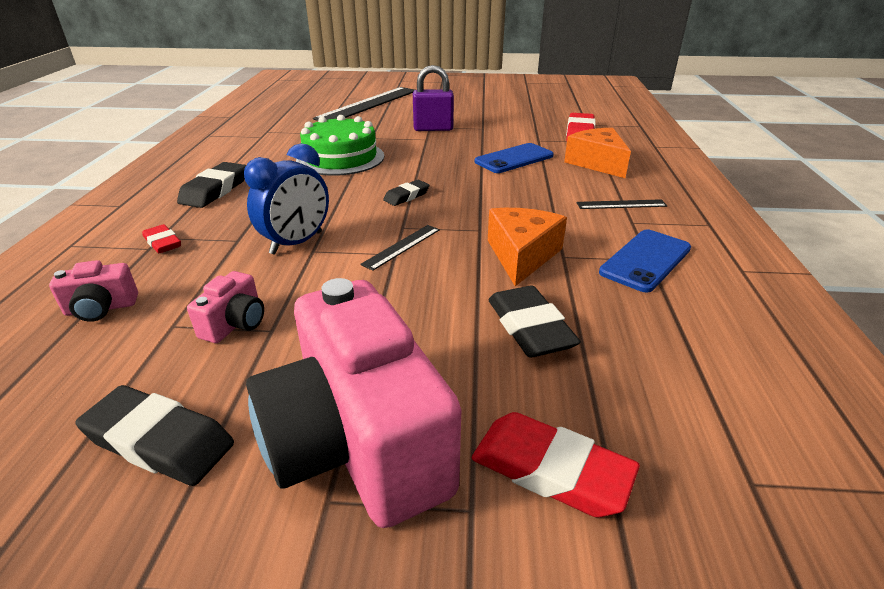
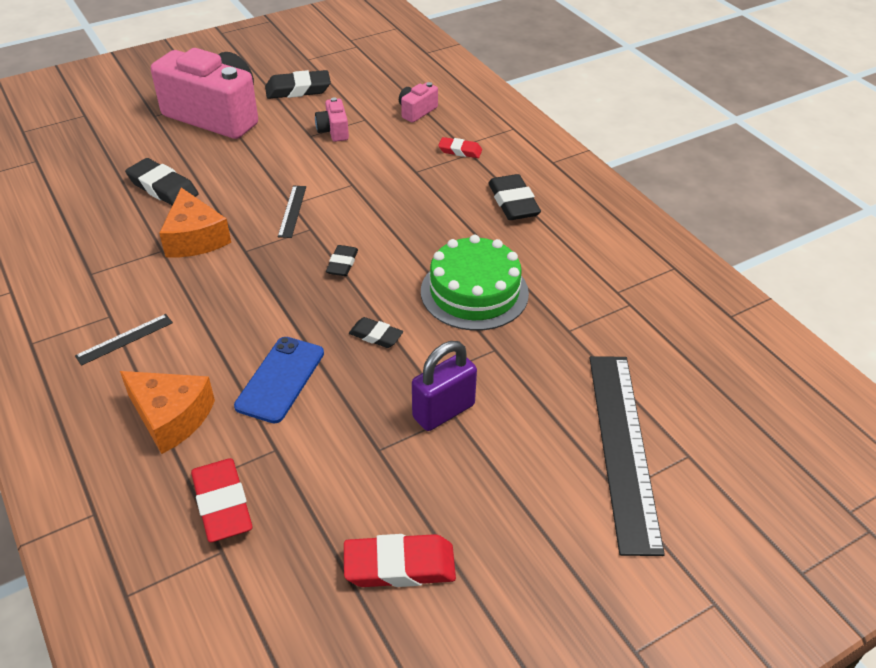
camera: 145 degrees right, 10 degrees up
blue clock [244,143,329,255] -> none
red eraser [472,412,640,517] -> red eraser moved to [344,534,456,587]
blue phone [599,229,691,293] -> none
none -> black eraser [349,317,403,348]

